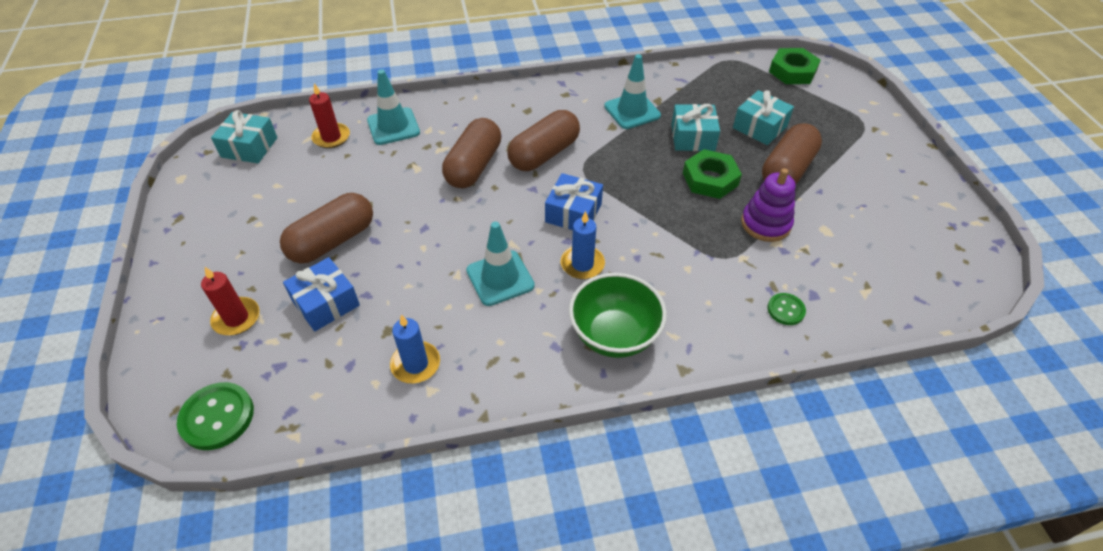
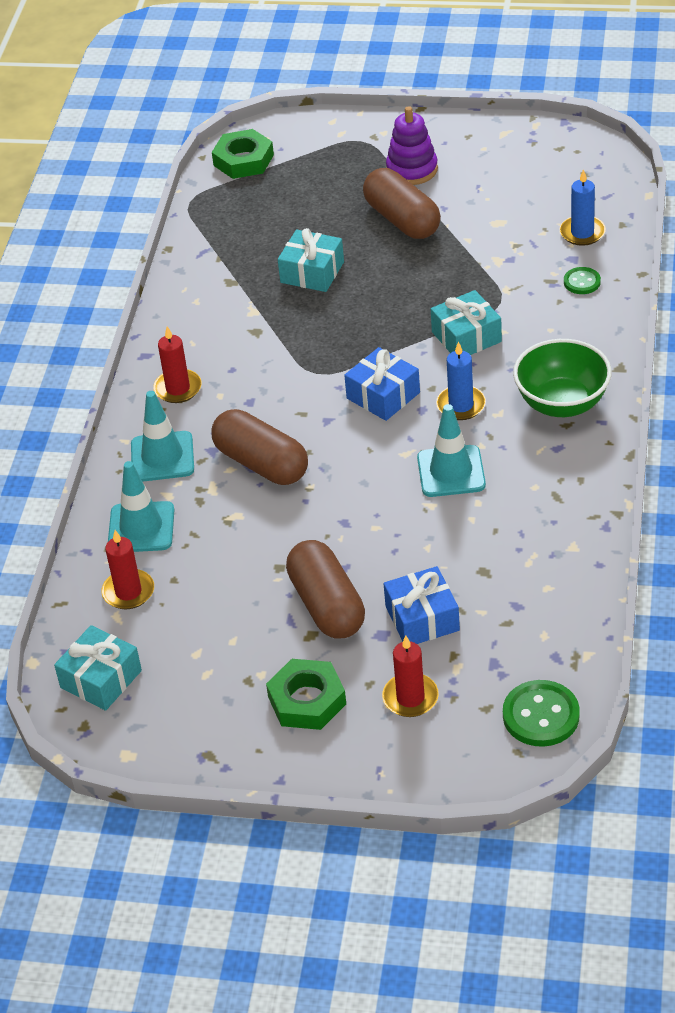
camera: 65 degrees left, 5 degrees down
blue candle [390,314,440,383] -> blue candle moved to [560,169,606,246]
brown capsule [507,110,580,171] -> none
turquoise traffic cone [604,54,661,129] -> turquoise traffic cone moved to [131,391,194,482]
green nut [683,149,742,199] -> green nut moved to [266,659,346,730]
turquoise gift [733,90,794,145] -> turquoise gift moved to [431,290,502,355]
purple stacking toy [741,168,796,242] -> purple stacking toy moved to [386,106,438,185]
none -> red candle [153,326,202,403]

